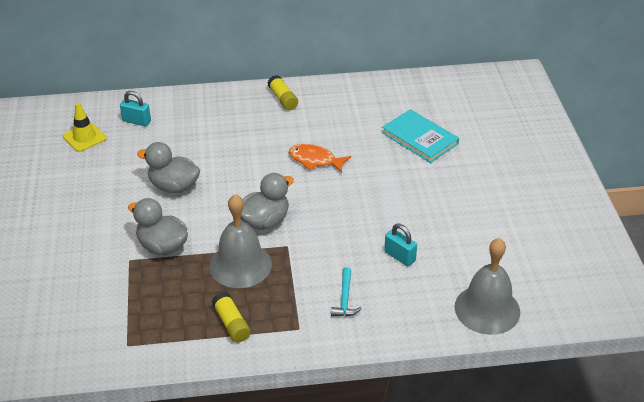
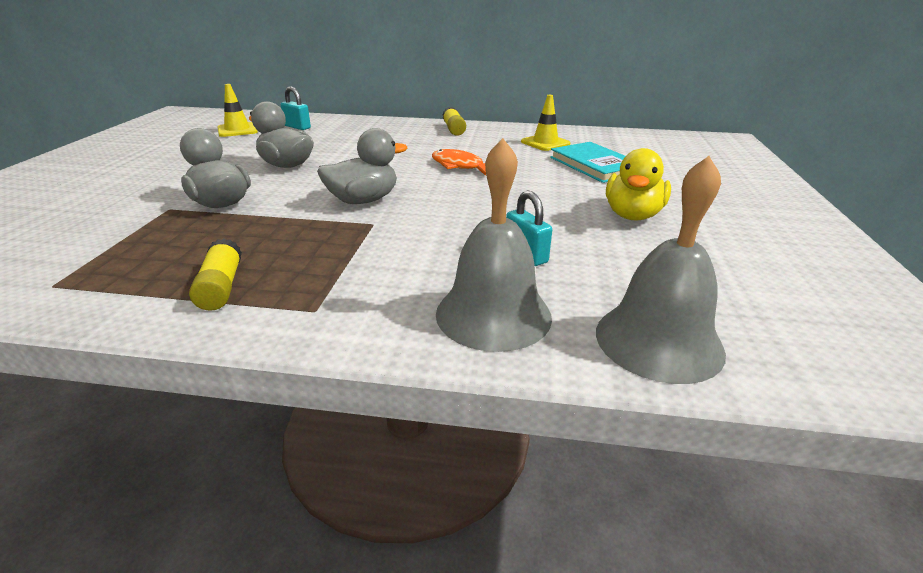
camera: 15 degrees right, 10 degrees down
grey bell [209,194,272,288] -> grey bell moved to [436,138,552,352]
turquoise hammer [331,267,362,316] -> none
none -> yellow traffic cone [521,95,570,151]
none -> yellow duck [606,148,671,221]

